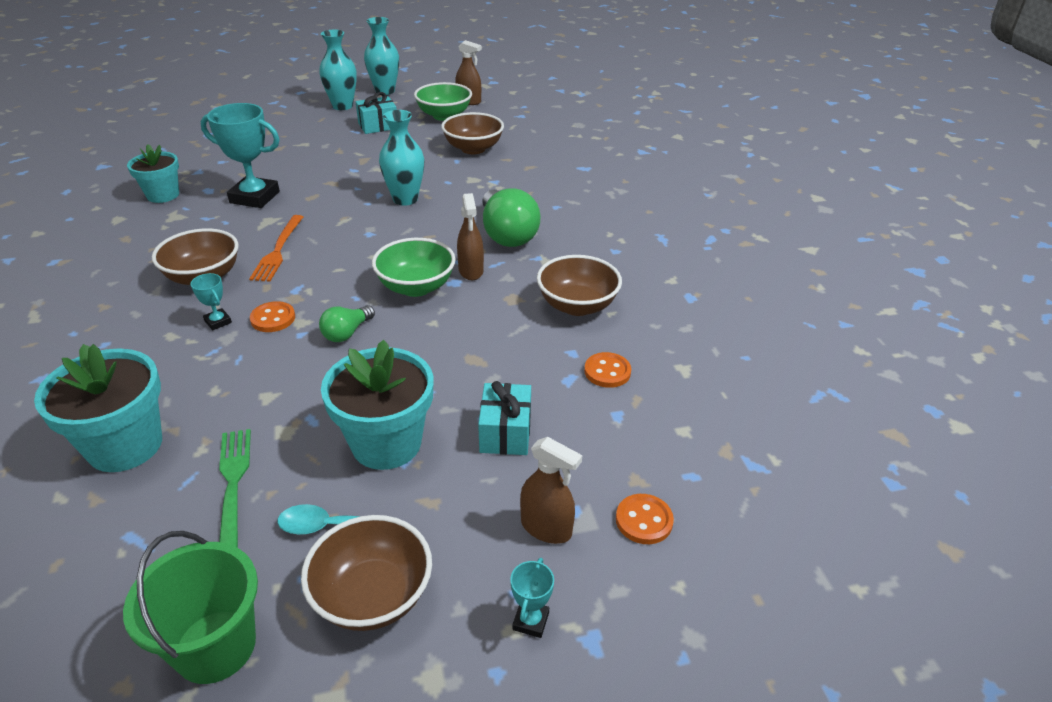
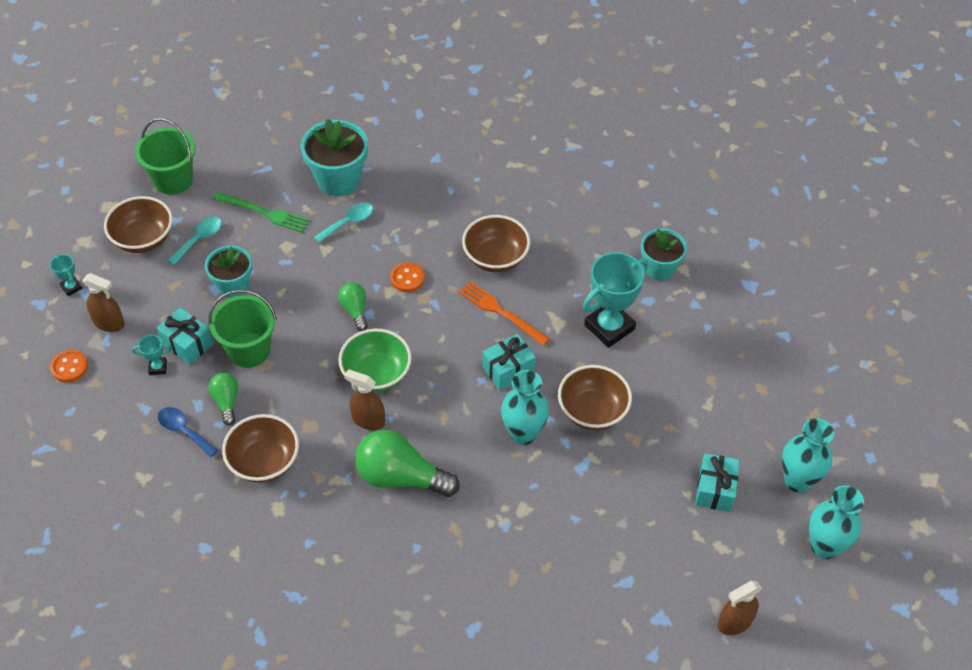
camera: 125 degrees right, 15 degrees up
turquoise trophy [190,273,232,330] -> turquoise trophy moved to [132,335,172,375]
turquoise flower pot [321,340,433,470] -> turquoise flower pot [205,245,252,298], size x0.66
green bowl [414,82,472,121] -> none
brown bowl [441,112,504,154] -> brown bowl moved to [558,365,632,430]
brown spray bottle [520,437,582,544] -> brown spray bottle turned 135 degrees counterclockwise [82,273,125,332]
orange button [584,352,631,388] -> blue spoon [158,407,218,457]
none -> green bucket [208,290,277,368]
none -> green light bulb [208,373,238,425]
none -> turquoise spoon [314,203,373,243]
none -> turquoise gift [482,334,536,390]

